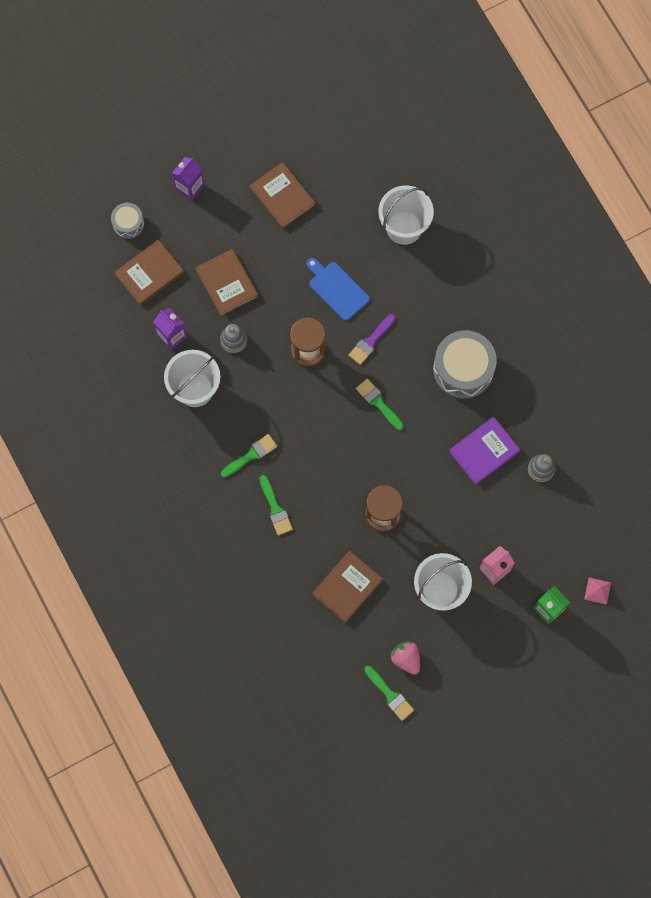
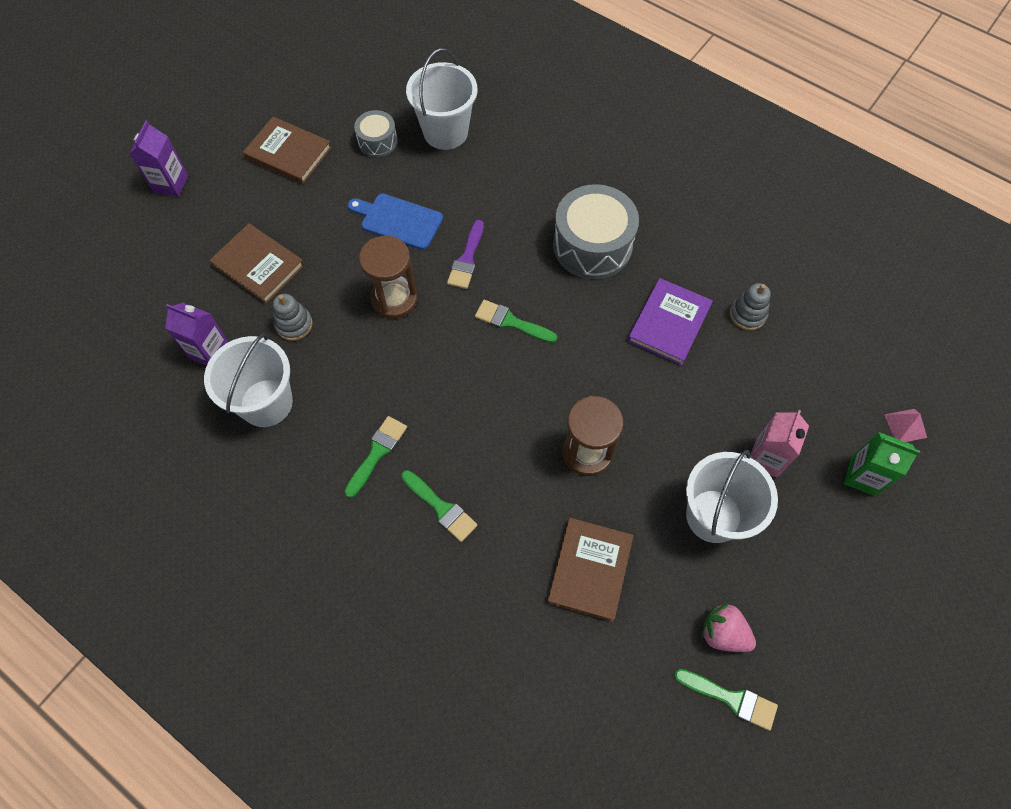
camera: 25 degrees left, 10 degrees down
grey drum [111,203,144,239] -> grey drum moved to [354,110,398,157]
brown book [115,240,184,305] -> none

